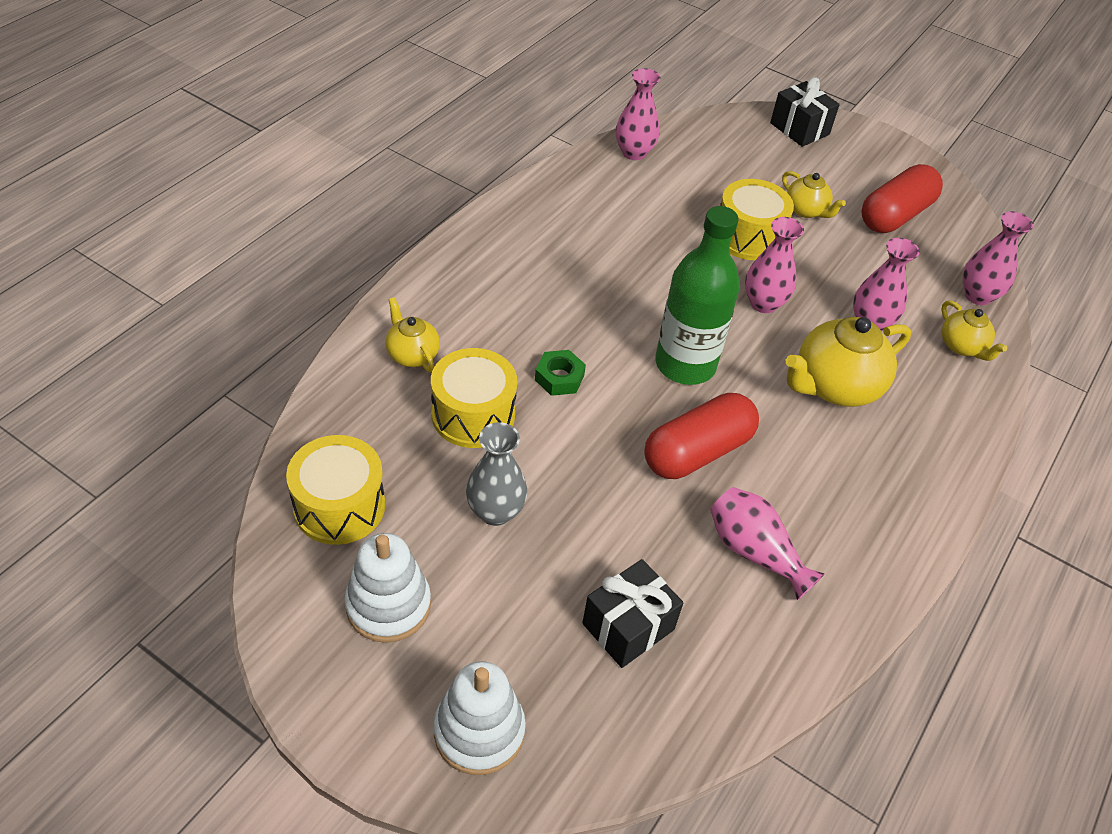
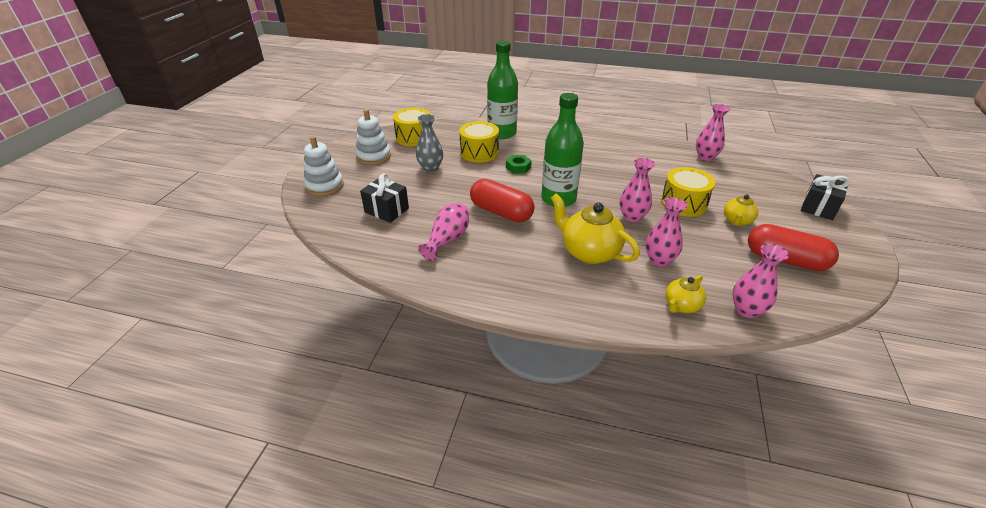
camera: 75 degrees right, 10 degrees down
yellow teapot [385,297,440,373] -> green bottle [487,41,518,139]

